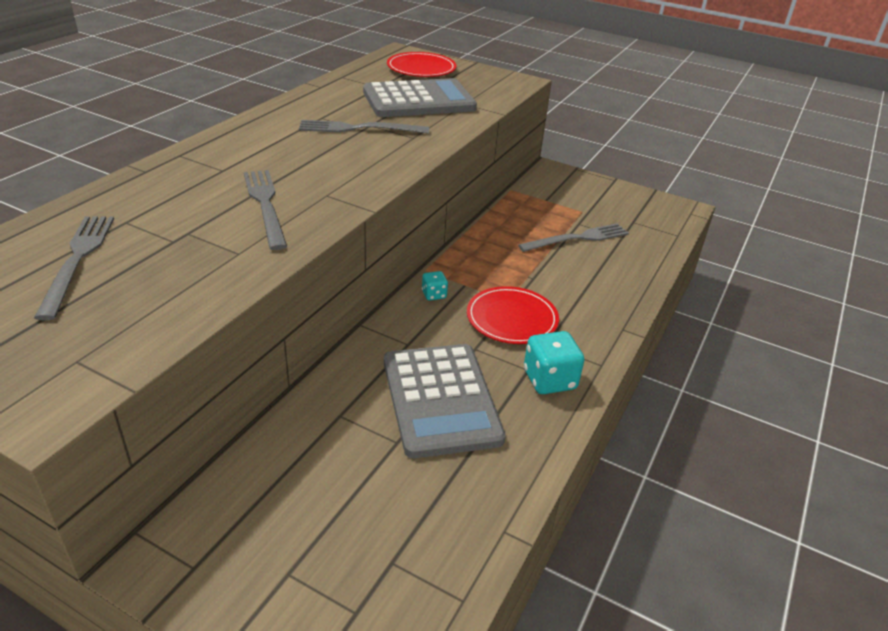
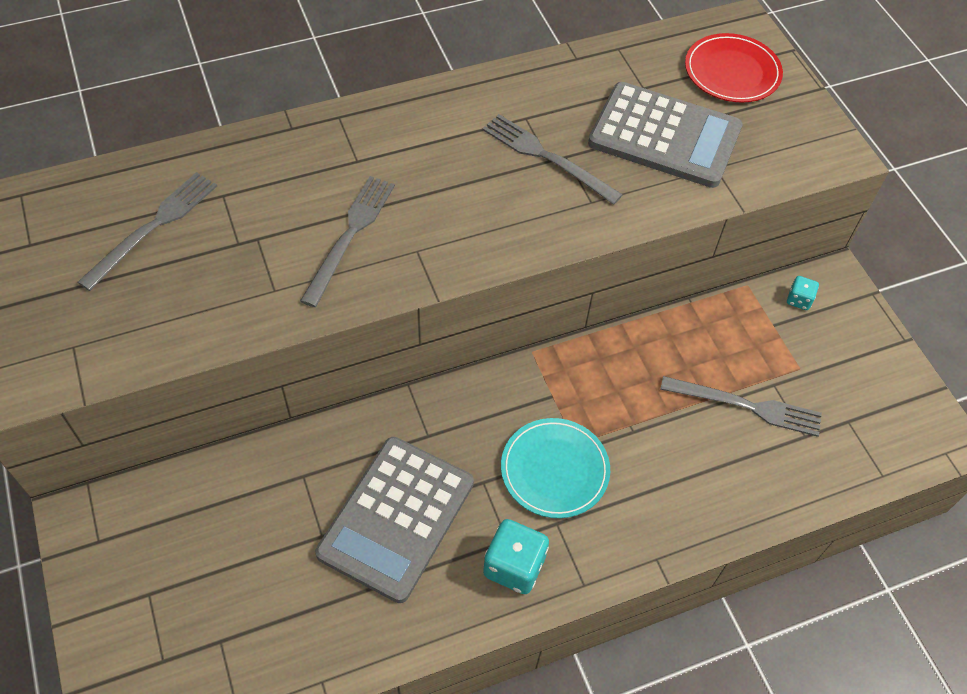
camera: 40 degrees right, 20 degrees up
turquoise dice [422,271,448,301] -> turquoise dice moved to [787,276,819,310]
red plate [467,286,559,344] -> turquoise plate [501,418,610,518]

